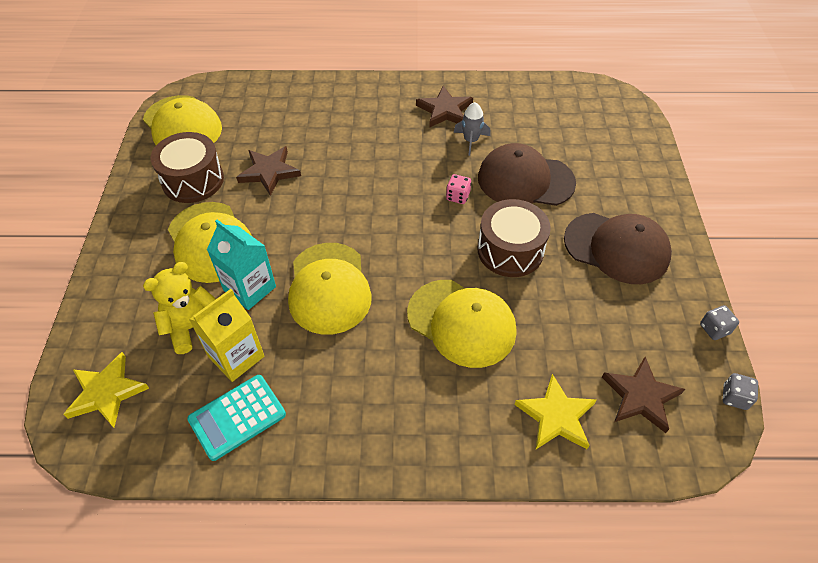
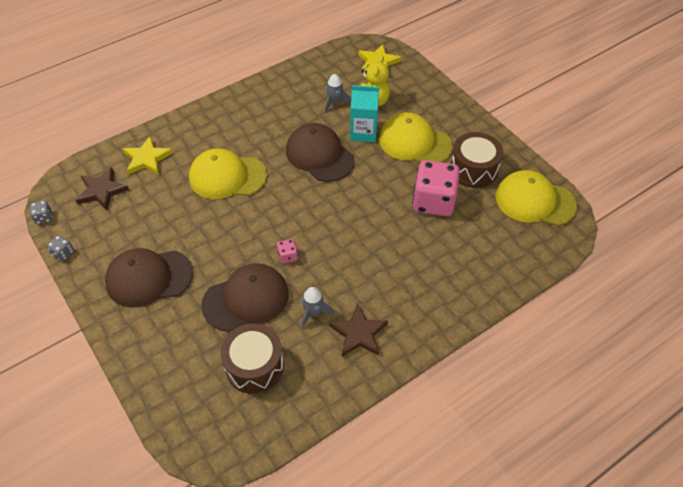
camera: 145 degrees right, 0 degrees up
turquoise calculator [187,375,286,461] -> none
yellow carton [189,289,264,382] -> grey rocket [325,74,351,112]
brown star [236,146,301,196] -> pink dice [412,160,460,216]
yellow cap [288,243,372,334] -> brown cap [286,123,355,182]
brown drum [478,199,551,277] -> brown drum moved to [220,323,284,394]

